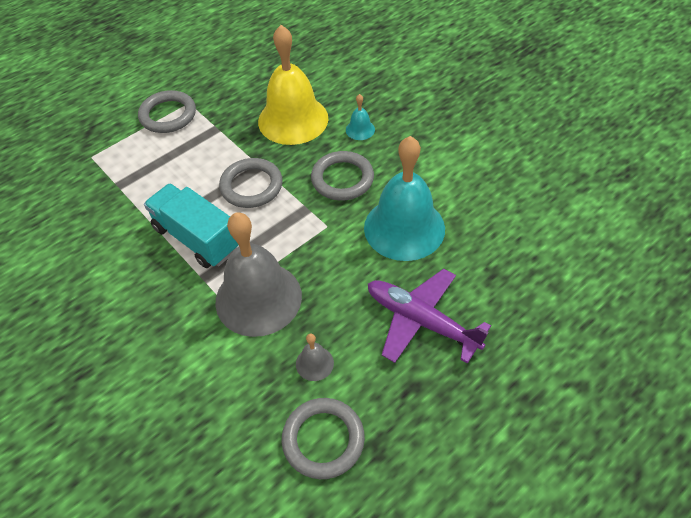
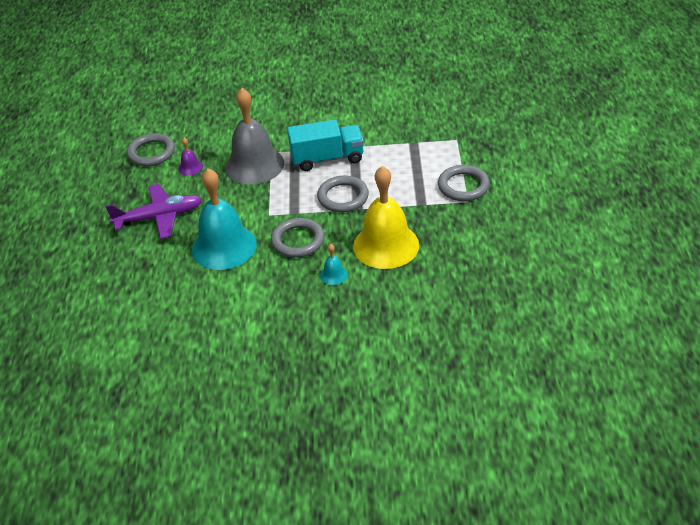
camera: 130 degrees right, 10 degrees down
grey bell [296,333,334,381] -> purple bell [179,138,203,176]

